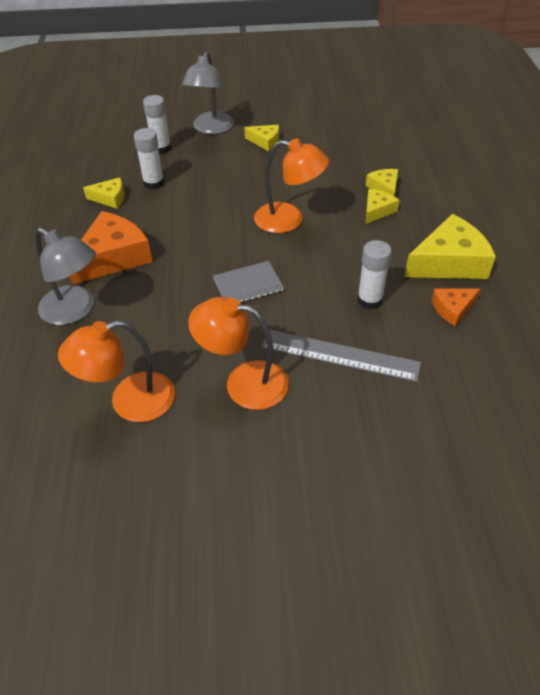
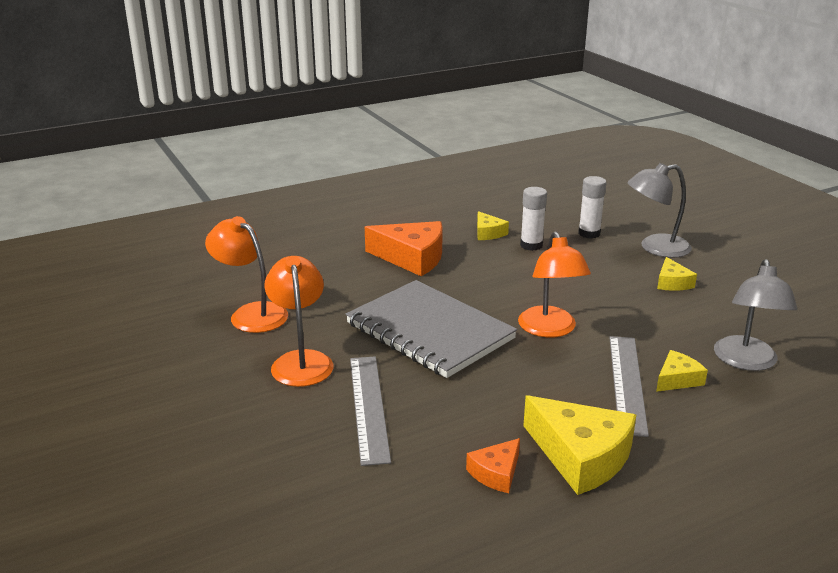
camera: 65 degrees right, 20 degrees down
grey lamp [35,228,96,325] -> grey lamp moved to [714,259,798,371]
grey notebook [213,261,284,302] -> grey notebook [346,280,517,378], size x2.18
white glue stick [357,240,392,309] -> none
yellow cheese [366,189,400,224] -> grey ruler [609,336,649,437]
orange cheese [432,288,480,326] -> orange cheese turned 90 degrees counterclockwise [466,438,520,493]

